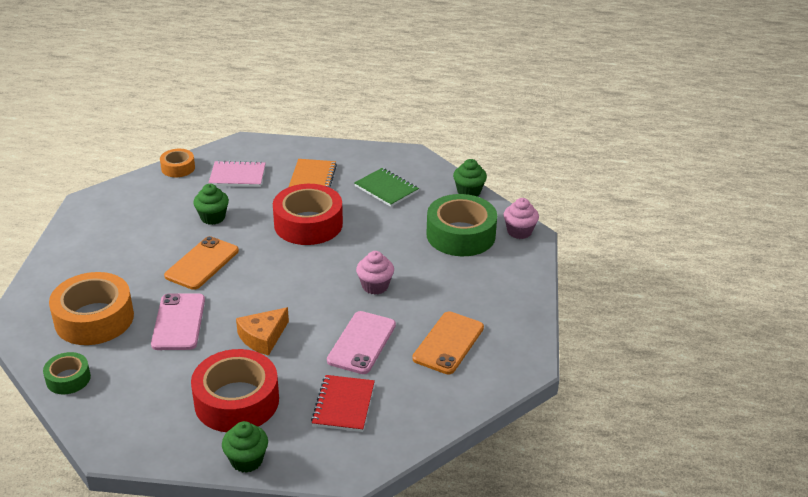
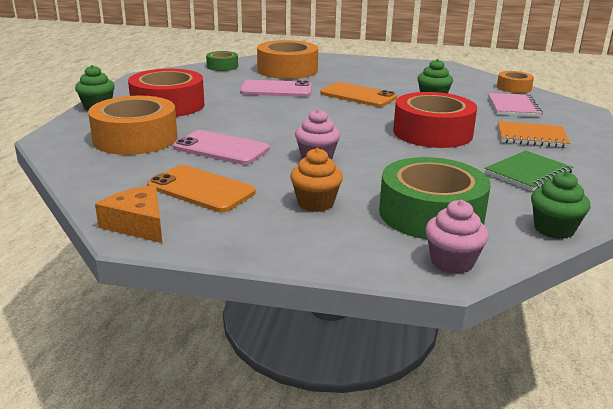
camera: 95 degrees right, 10 degrees down
orange cheese [236,307,289,356] -> orange cheese moved to [95,185,162,243]
red notebook [311,375,375,432] -> orange tape [88,96,177,155]
none -> orange cupcake [290,148,343,212]

